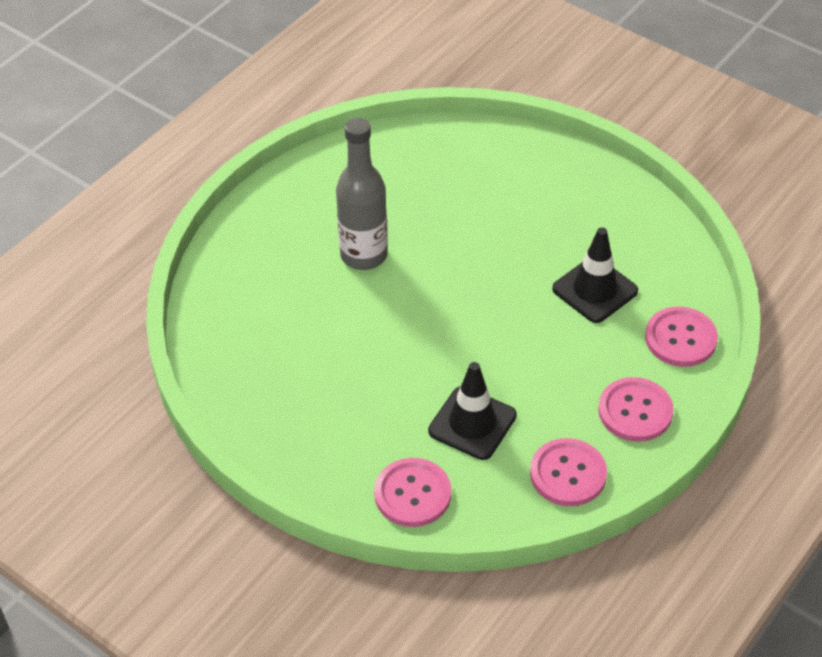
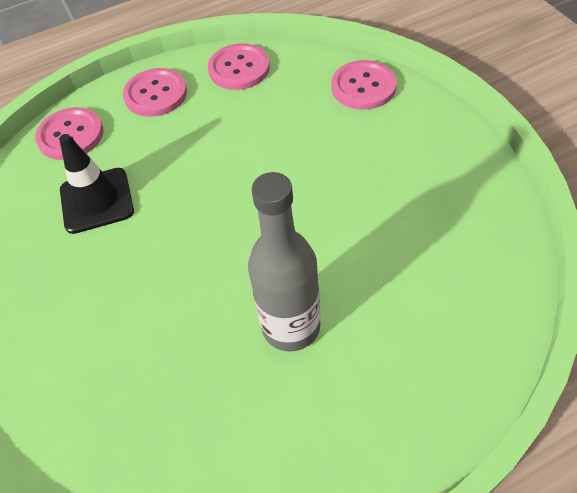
camera: 150 degrees left, 5 degrees up
black traffic cone [428,362,517,460] -> none

